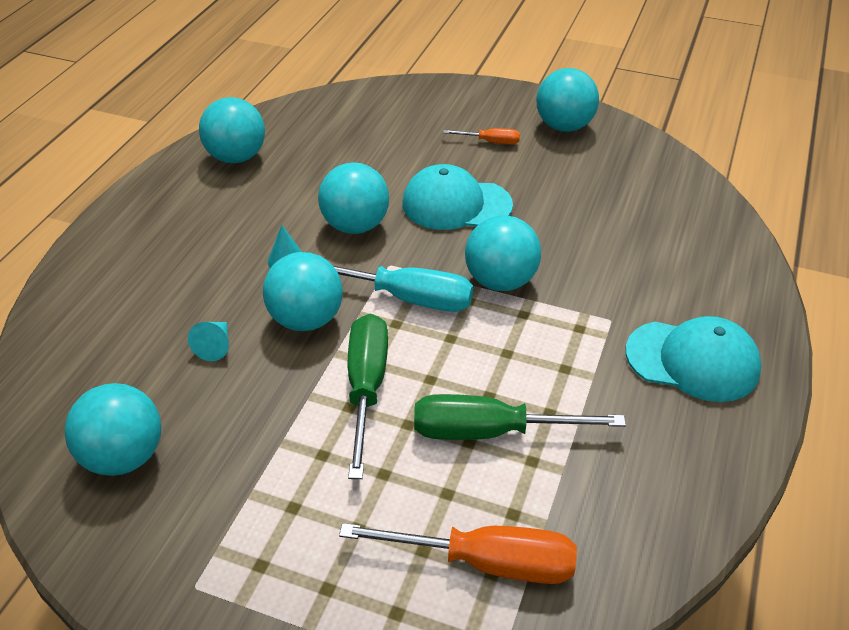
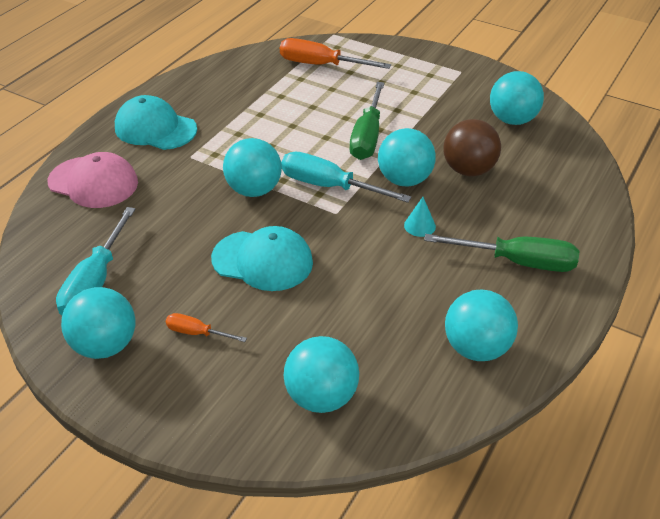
camera: 170 degrees left, 0 degrees up
turquoise cone [188,322,229,361] -> brown ball [443,119,501,176]
turquoise ball [318,162,389,234] -> turquoise ball moved to [284,336,359,413]
green screwdriver [414,394,626,440] -> green screwdriver moved to [424,234,579,272]
none -> pink cap [47,152,138,208]
none -> turquoise screwdriver [56,207,135,315]

